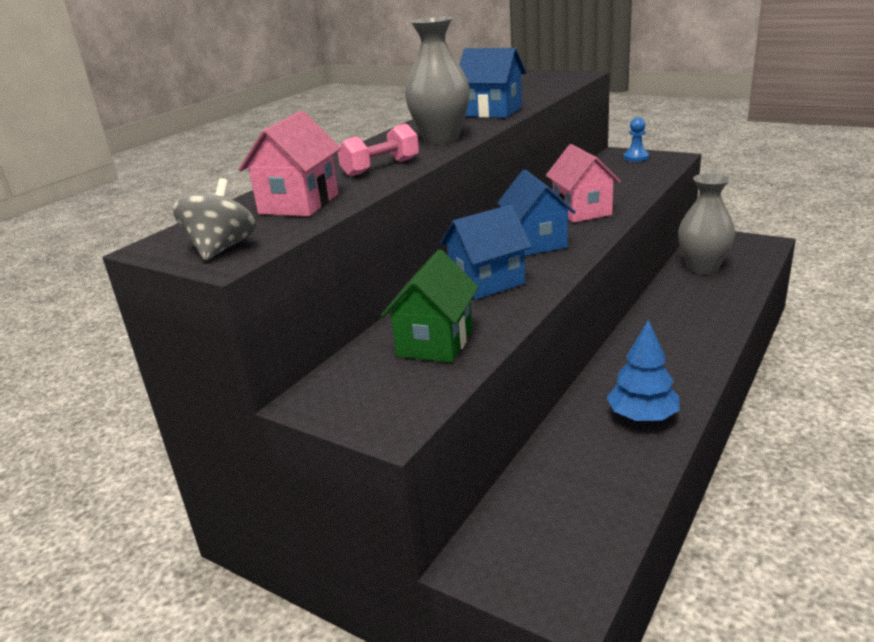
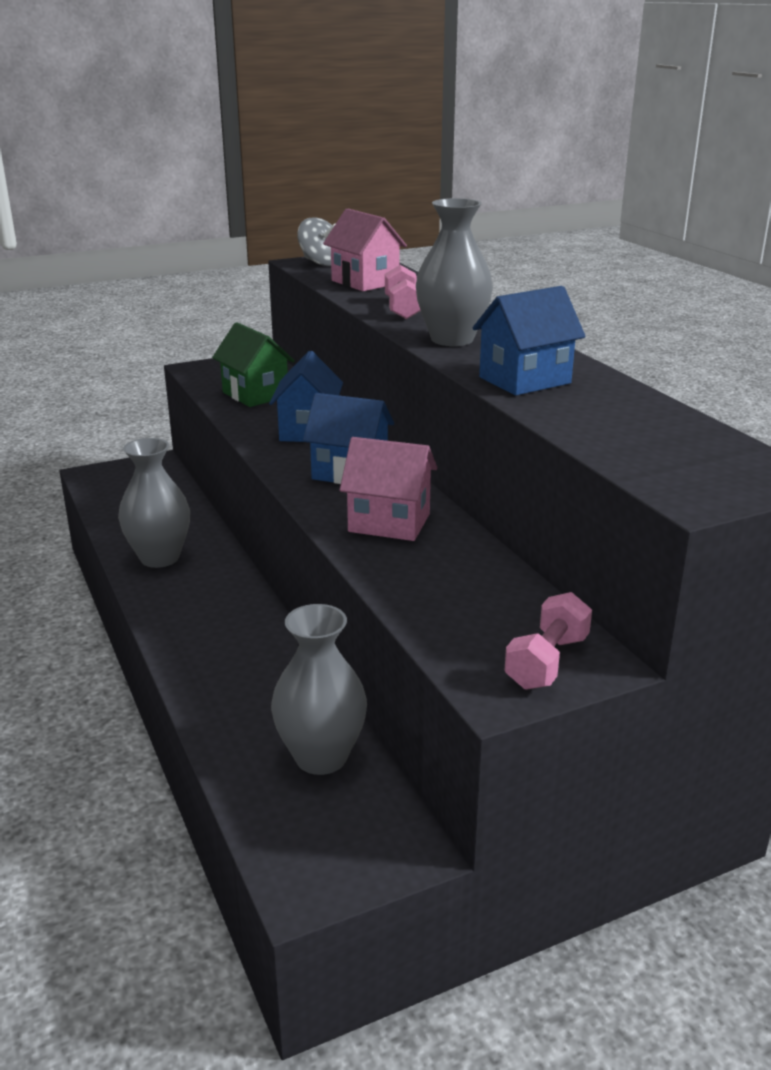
camera: 120 degrees right, 0 degrees up
blue tree [606,319,680,422] -> grey vase [118,438,190,568]
blue pawn [623,117,649,162] -> pink dumbbell [504,592,592,690]

